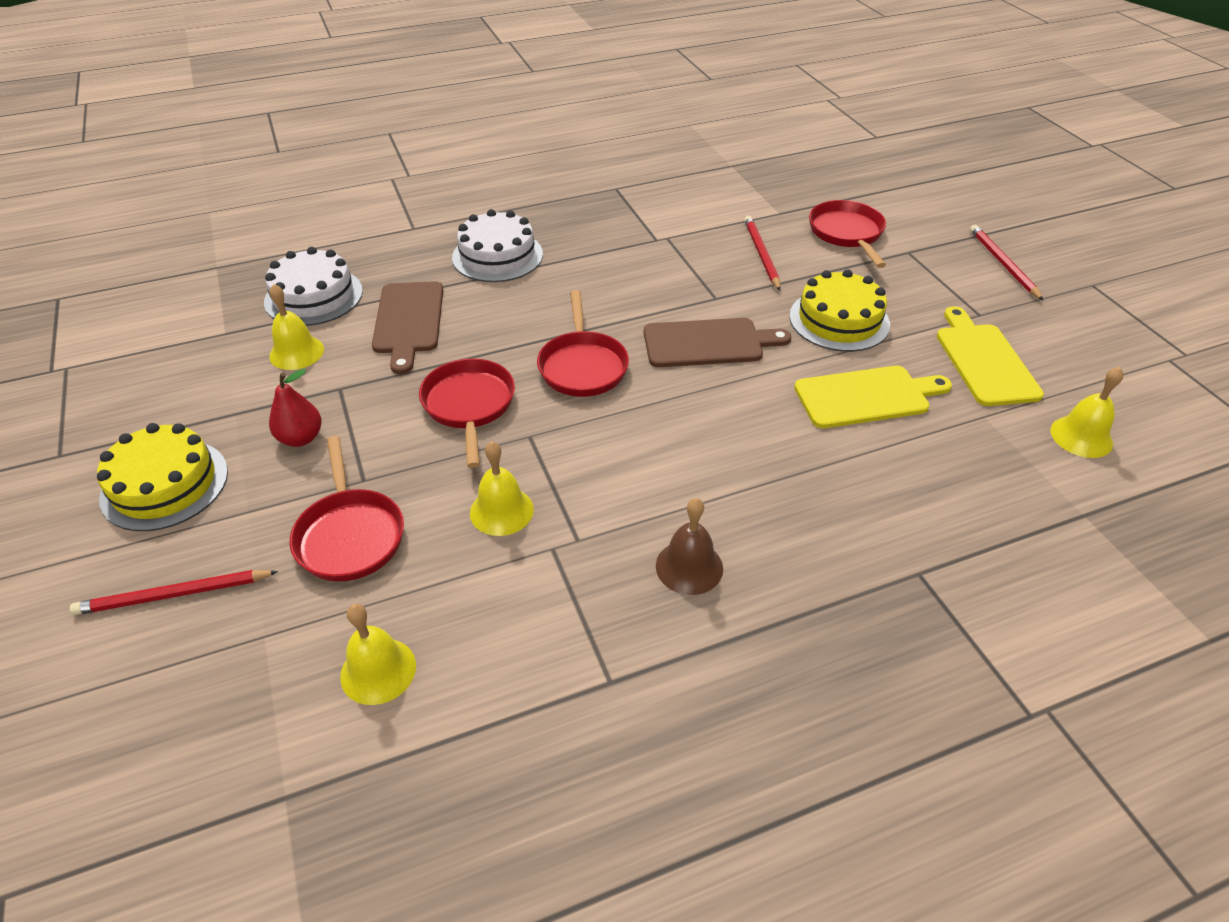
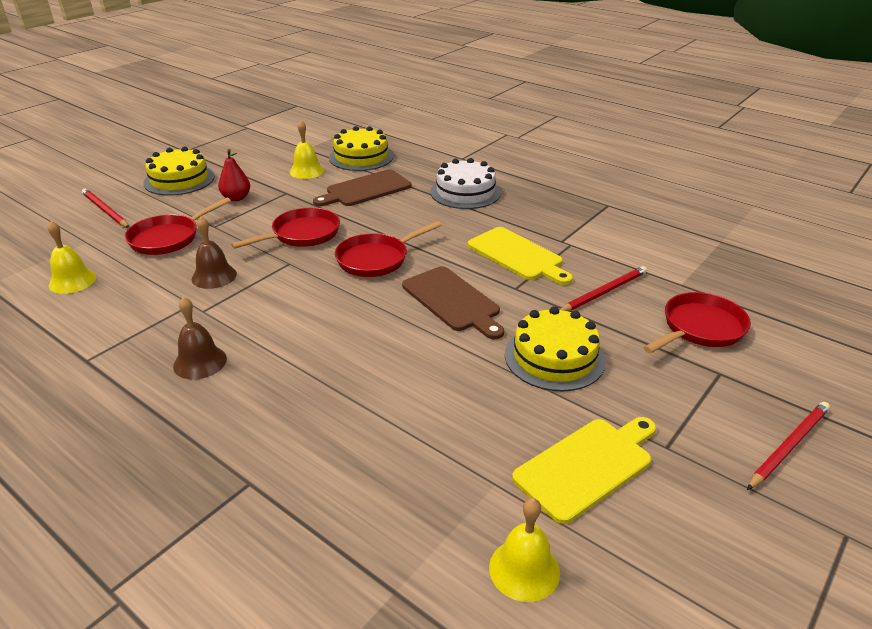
camera: 60 degrees right, 10 degrees down
white cake [264,247,363,326] -> yellow cake [329,126,393,171]
yellow bell [470,441,534,536] -> brown bell [192,216,237,289]
yellow cutting board [794,366,952,428] -> yellow cutting board moved to [467,227,573,285]

